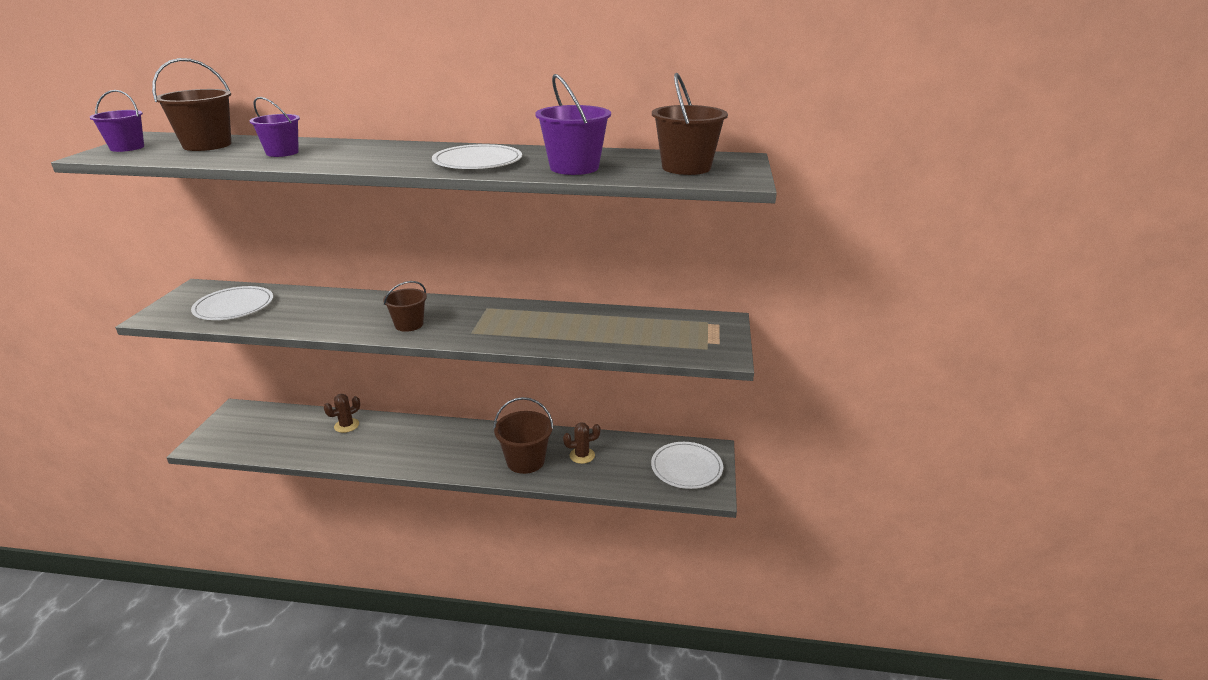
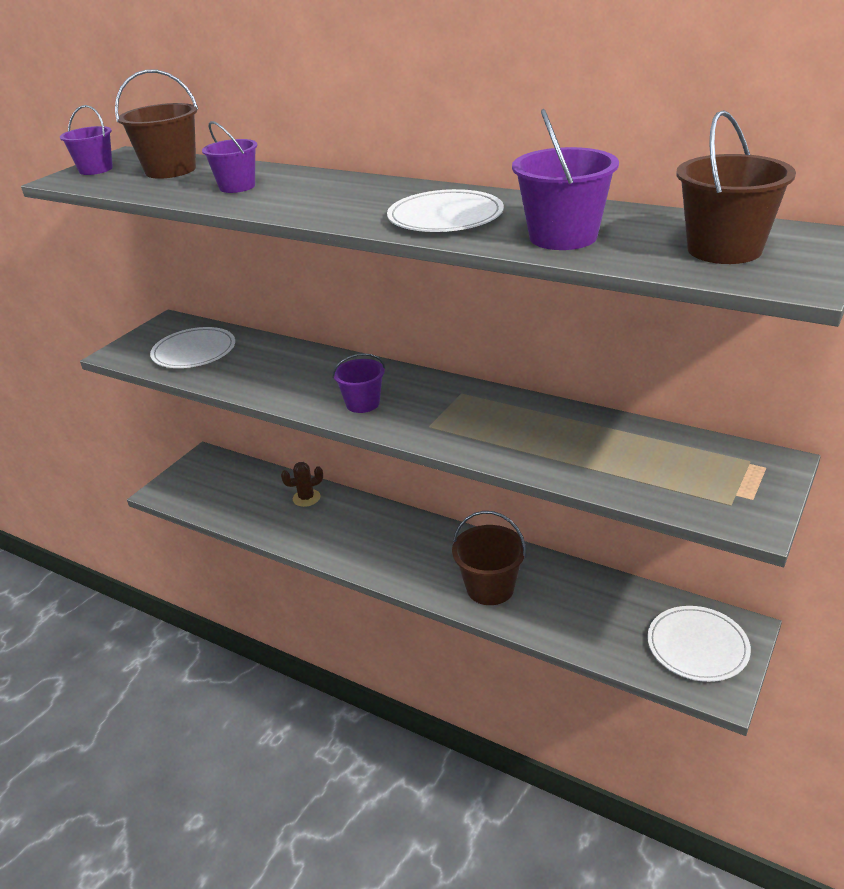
camera: 25 degrees right, 5 degrees up
brown bucket [383,281,427,332] -> purple bucket [332,353,385,413]
brown cactus [563,422,600,464] -> none

